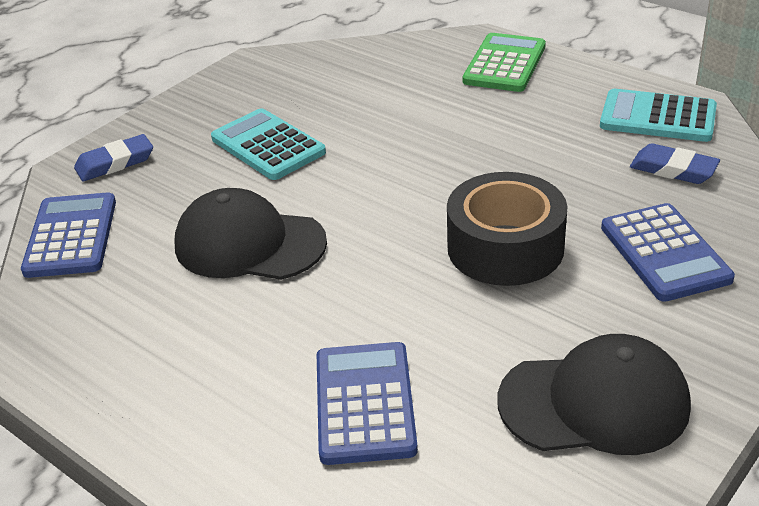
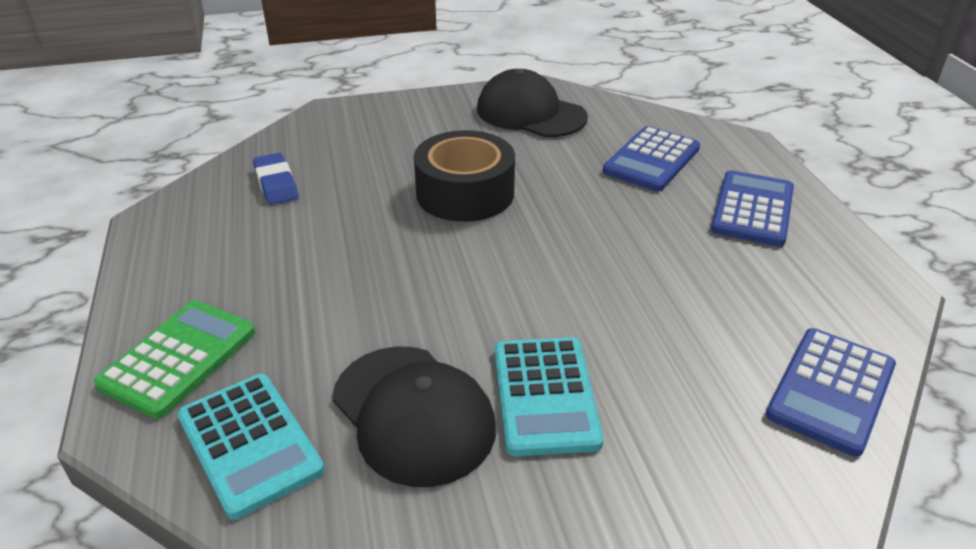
camera: 145 degrees left, 0 degrees up
blue eraser [74,134,153,181] -> none
black cap [174,188,327,280] -> black cap moved to [332,346,496,487]
green calculator [463,33,546,92] -> green calculator turned 150 degrees clockwise [94,300,255,419]
turquoise calculator [600,89,717,142] -> turquoise calculator moved to [177,374,325,520]
blue calculator [601,203,735,302] -> blue calculator moved to [711,170,794,247]

